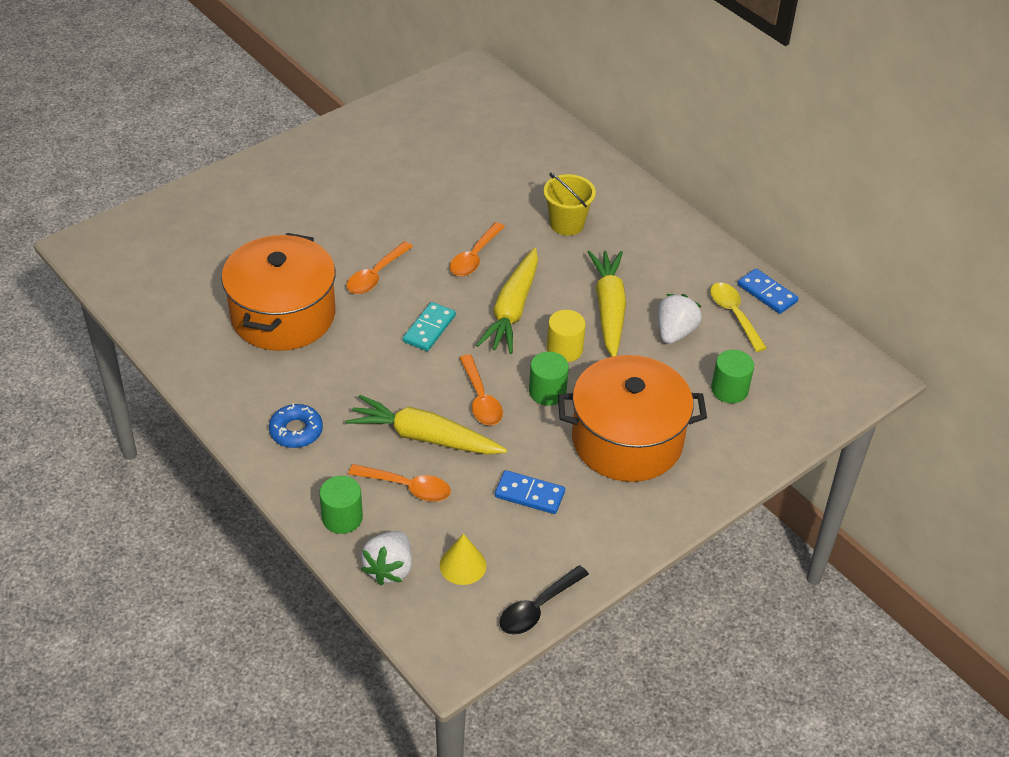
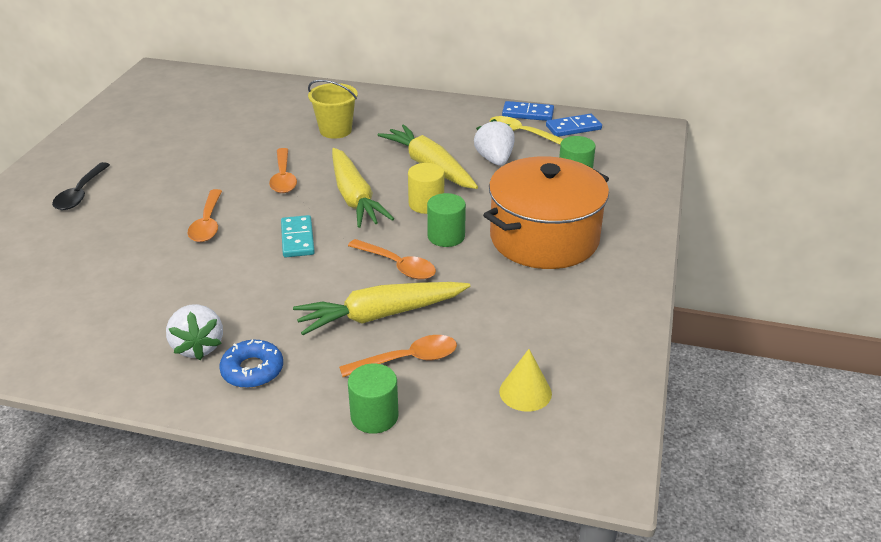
camera: 35 degrees left, 10 degrees down
orange pot [221,233,335,351] -> none
white strawberry [361,531,412,585] -> white strawberry moved to [166,304,223,360]
blue domino [495,470,565,514] -> blue domino moved to [546,114,602,137]
black spoon [500,565,589,635] -> black spoon moved to [52,162,110,210]

